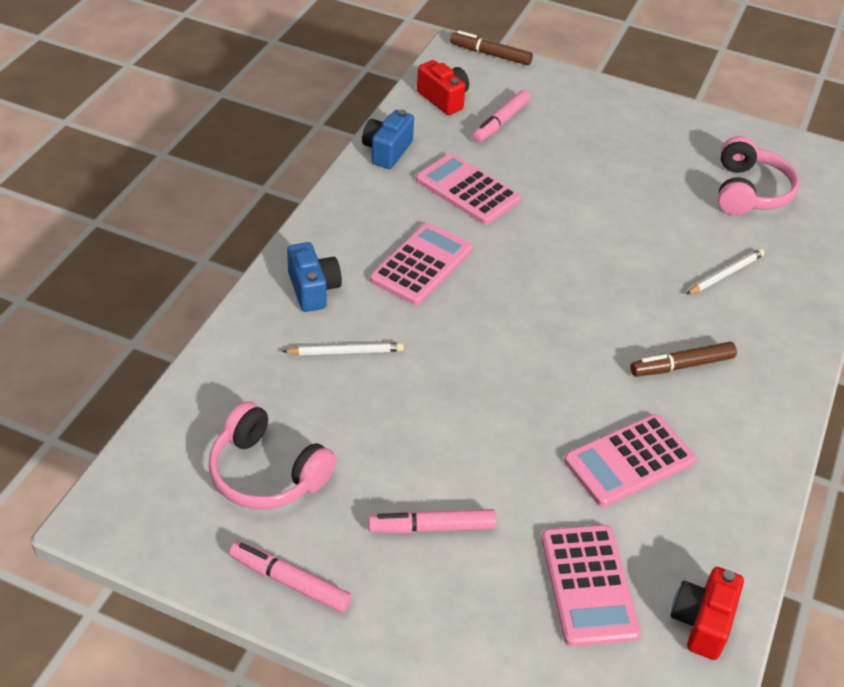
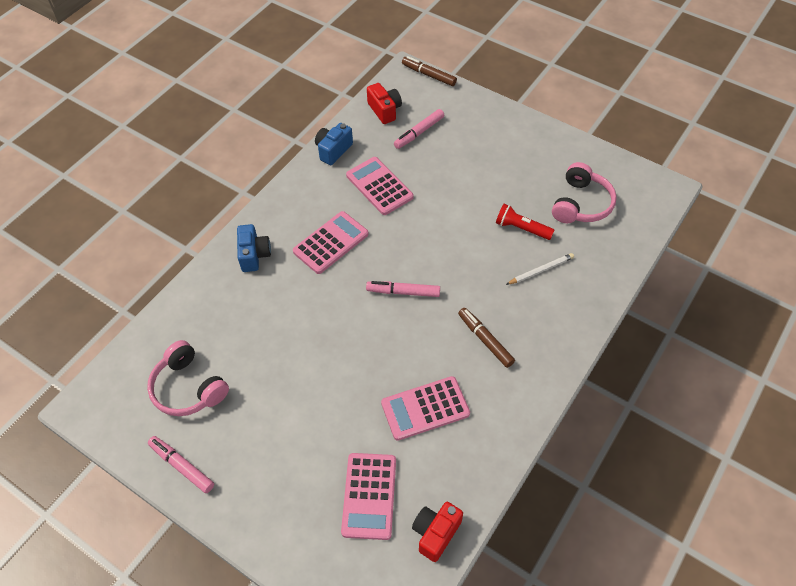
camera: 15 degrees right, 10 degrees up
white pencil [282,343,404,355] -> none
pink marker [368,509,496,534] -> pink marker moved to [366,281,440,297]
brown marker [630,342,737,377] -> brown marker turned 60 degrees clockwise [458,308,515,368]
none -> red flashlight [496,204,554,240]

